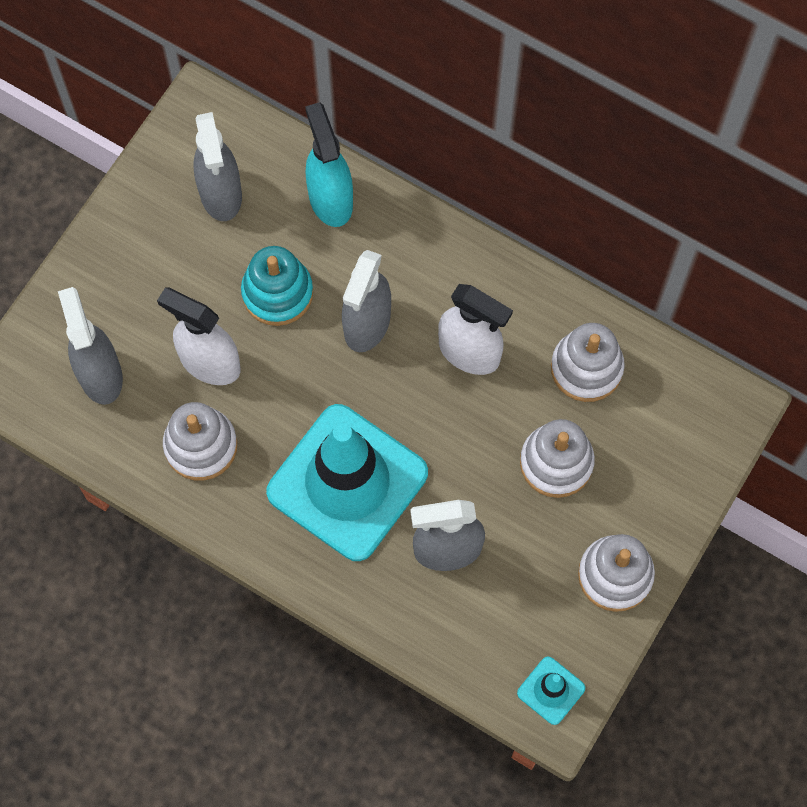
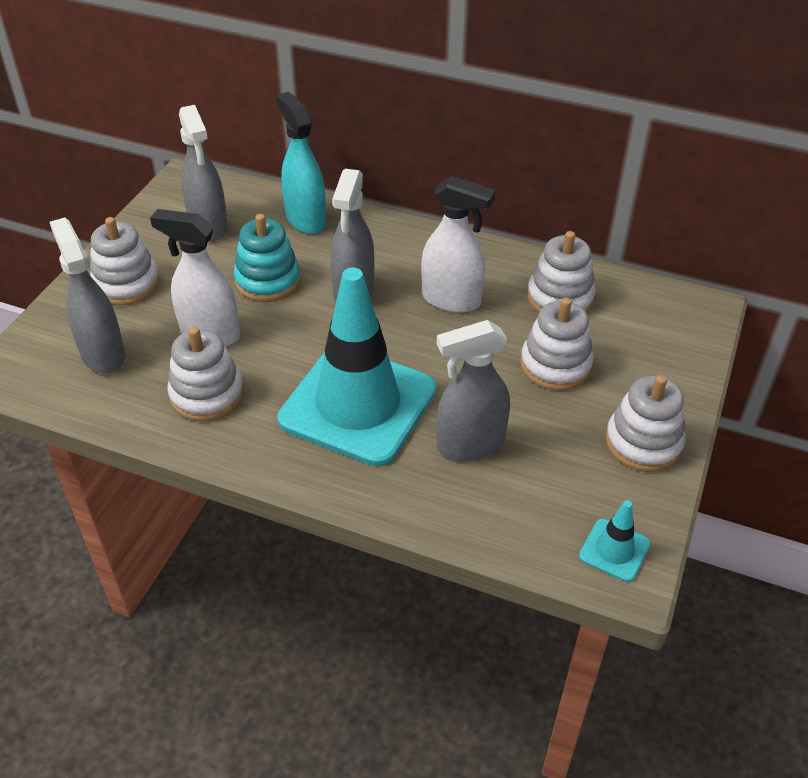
camera: 10 degrees left, 25 degrees down
none -> white stacking toy [90,217,160,306]

